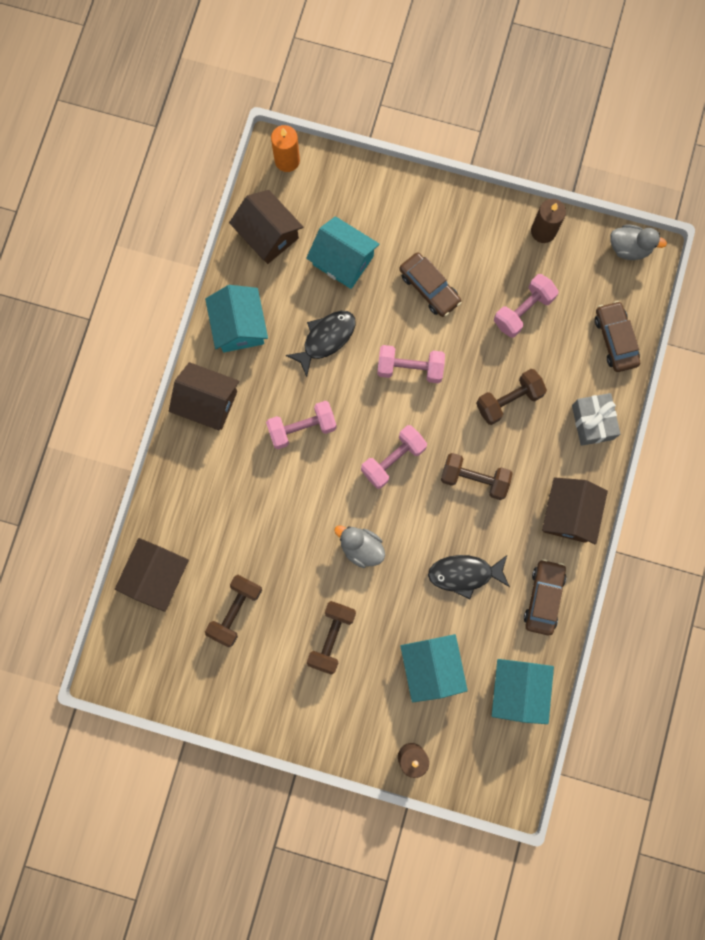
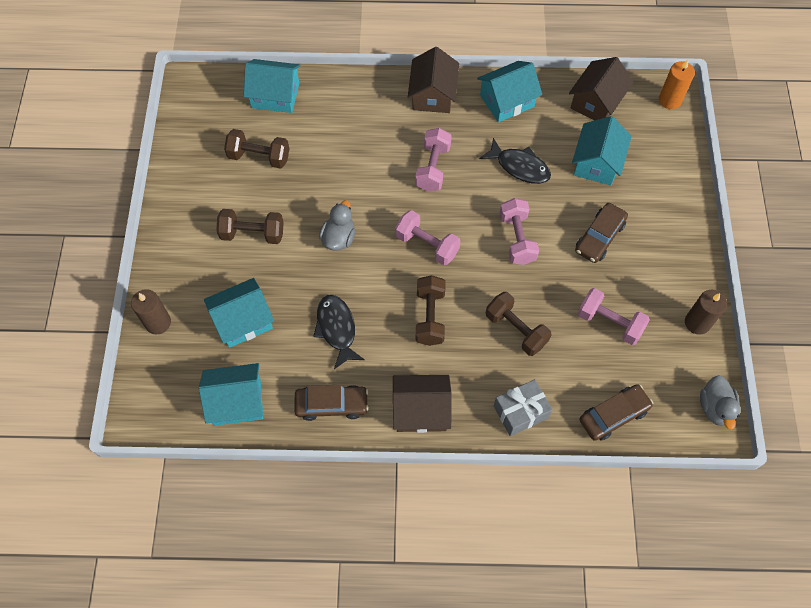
camera: 75 degrees right, 15 degrees down
brown house [115,538,189,612] -> turquoise house [244,59,300,113]
pink dumbbell [266,401,337,449] -> pink dumbbell turned 45 degrees clockwise [415,128,452,192]

